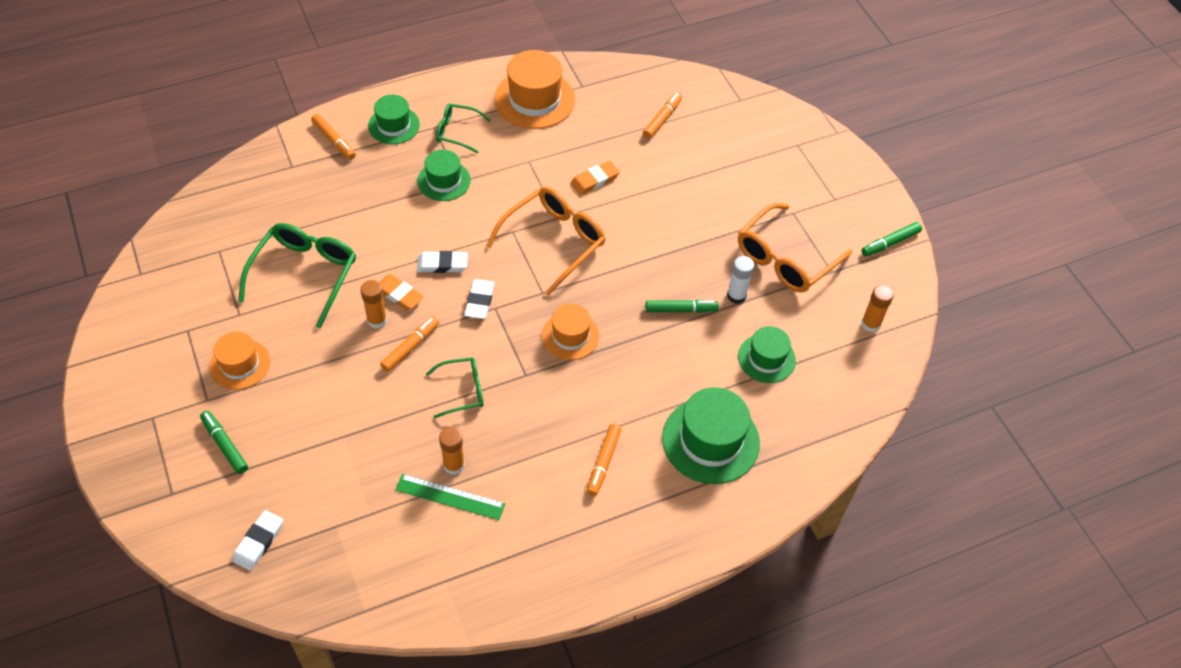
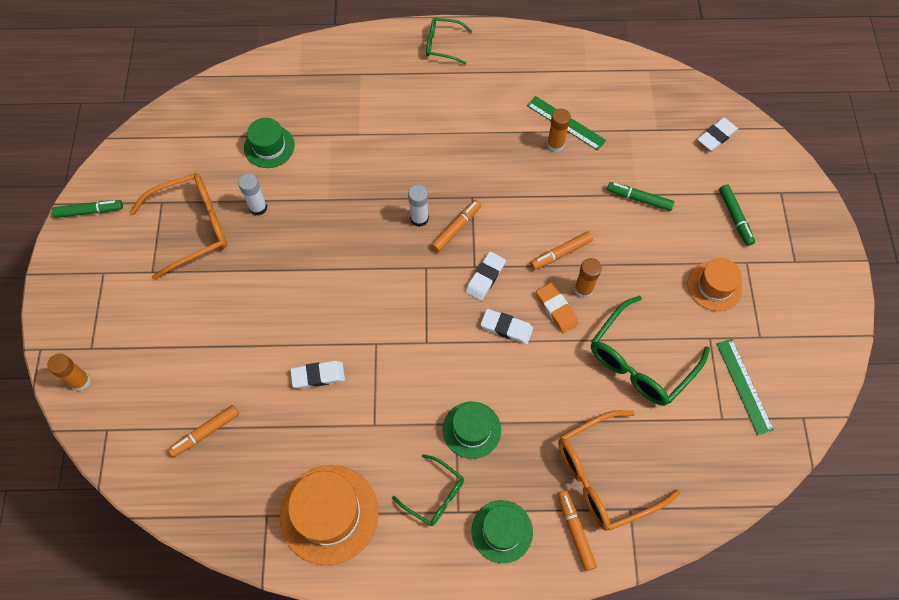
camera: 155 degrees left, 10 degrees up
green glasses [426,357,484,419] -> green glasses moved to [426,18,472,64]
orange glasses [486,187,606,296] -> orange glasses moved to [558,410,680,531]
orange hat [542,303,600,360] -> white glue stick [408,185,429,227]
orange eraser [570,161,620,195] -> white eraser [290,361,345,389]
orange marker [587,424,621,496] -> orange marker moved to [431,200,481,252]
green marker [646,300,719,313] -> green marker moved to [607,182,674,211]
green hat [662,387,760,484] -> none
orange glue stick [861,285,894,332] -> orange glue stick moved to [47,353,91,391]
none -> green ruler [717,339,774,435]

